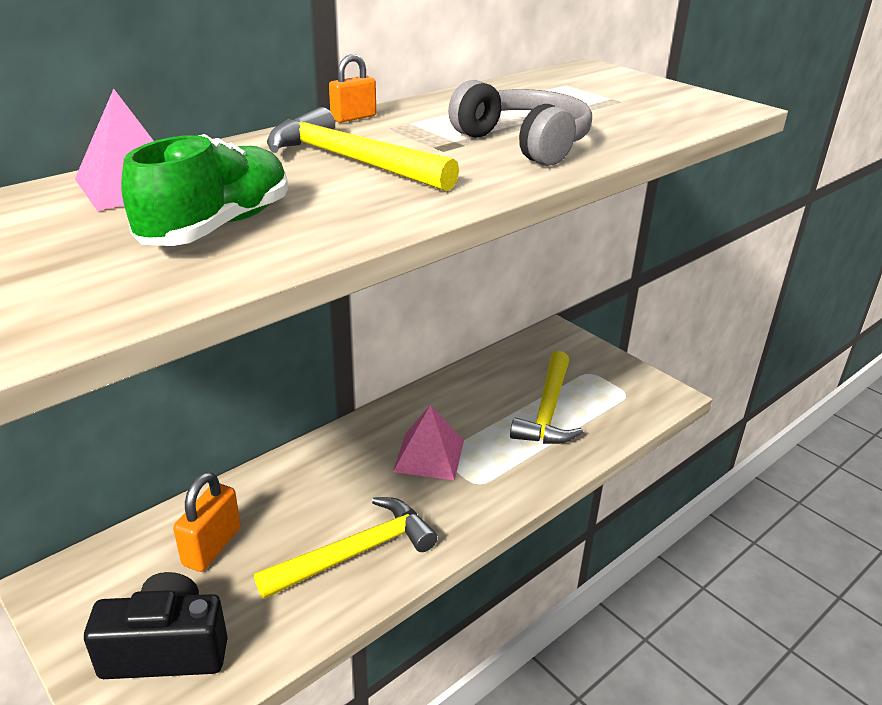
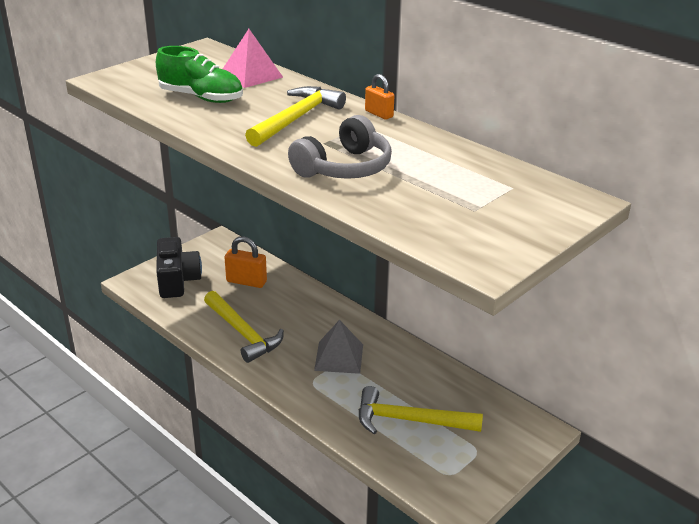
camera: 85 degrees right, 0 degrees up
pink pyramid [393,405,464,480] -> grey pyramid [314,320,363,374]

